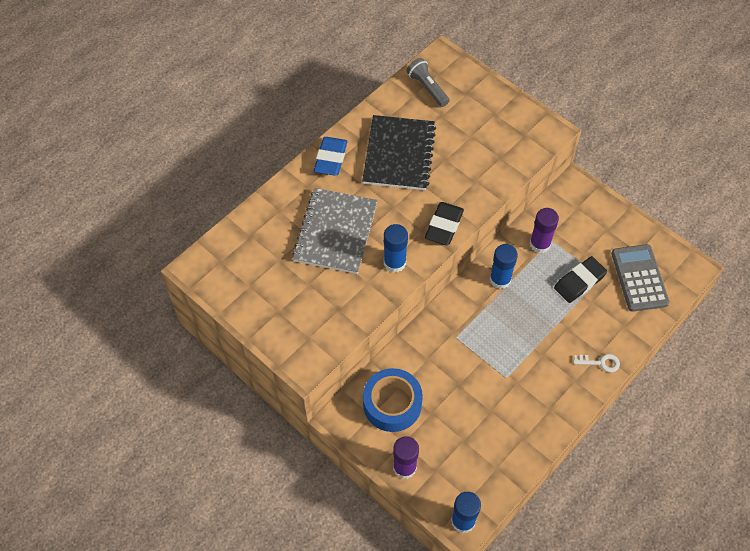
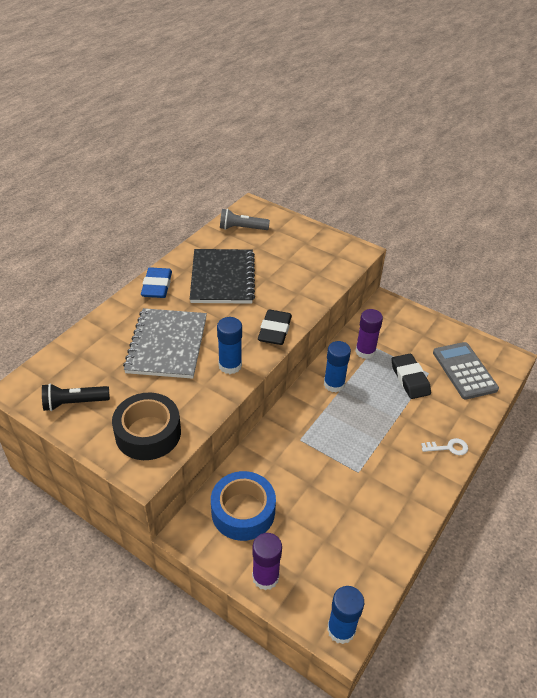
camera: 10 degrees left, 15 degrees down
grey flashlight [406,58,450,107] -> grey flashlight turned 45 degrees counterclockwise [220,209,270,230]
black eraser [554,256,607,303] -> black eraser turned 60 degrees counterclockwise [391,354,431,399]
none -> black flashlight [42,384,110,411]
none -> black tape [112,393,181,460]

